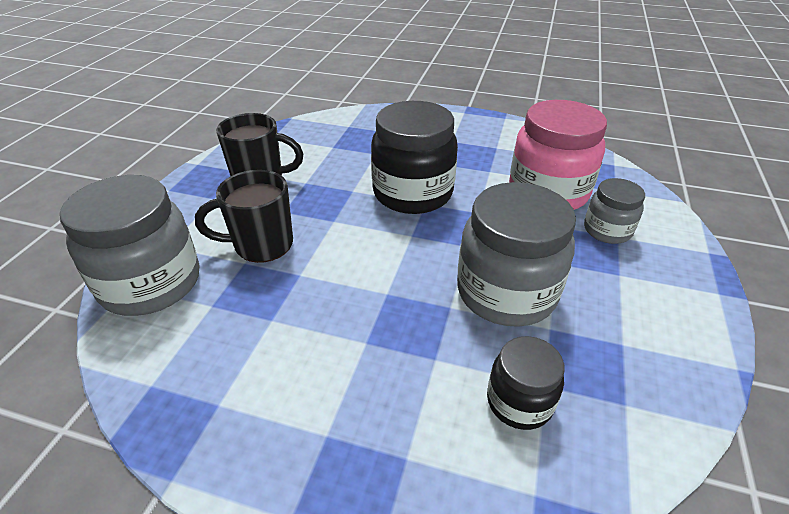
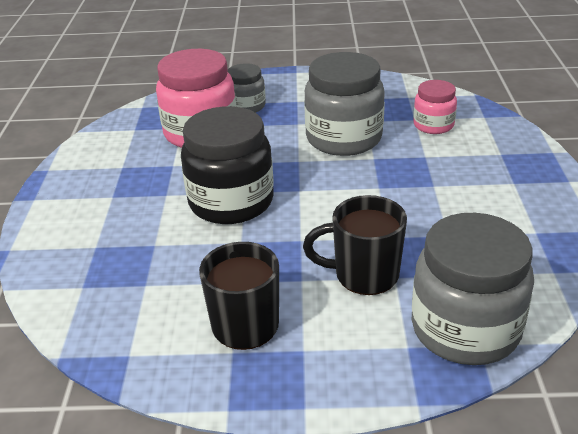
camera: 105 degrees left, 5 degrees down
black mug [195,170,293,263] -> black mug turned 120 degrees clockwise [303,195,407,295]
black jar [487,336,565,430] -> pink jar [413,80,457,134]

